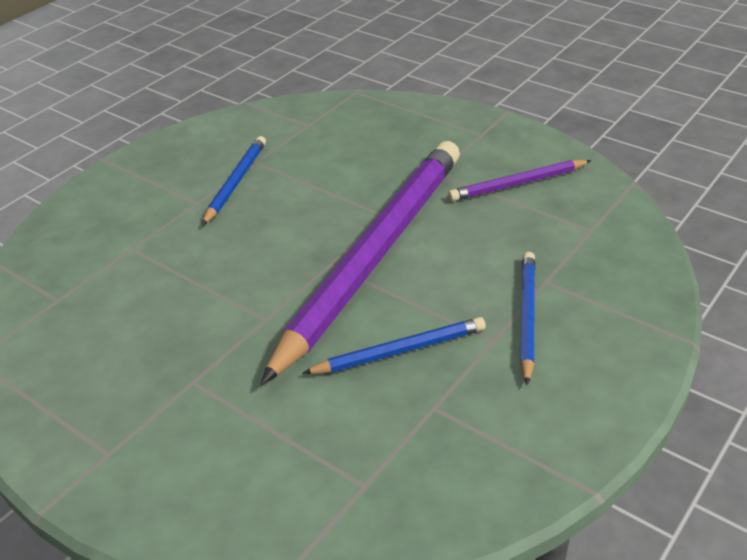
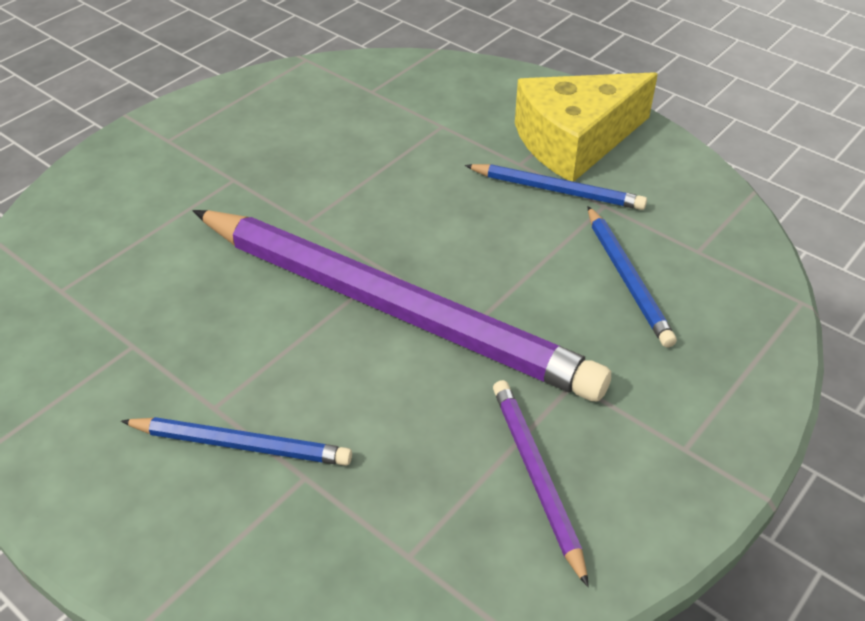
camera: 90 degrees right, 5 degrees up
blue pencil [302,317,486,374] -> blue pencil moved to [587,206,677,348]
none -> yellow cheese [515,72,658,182]

